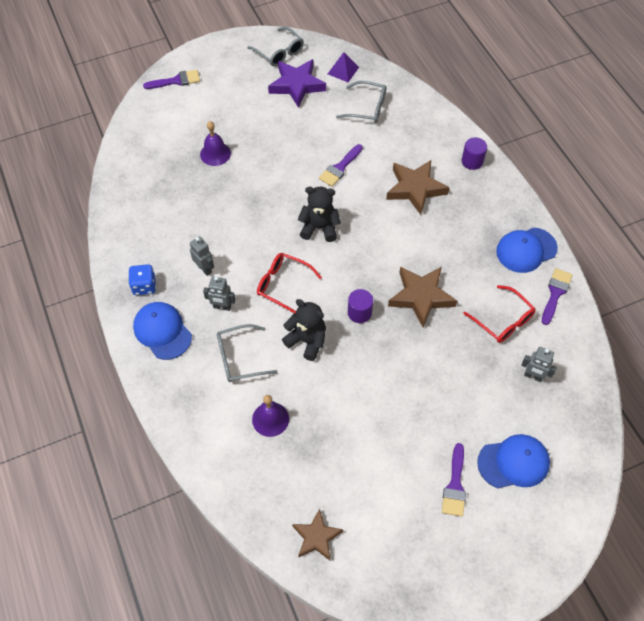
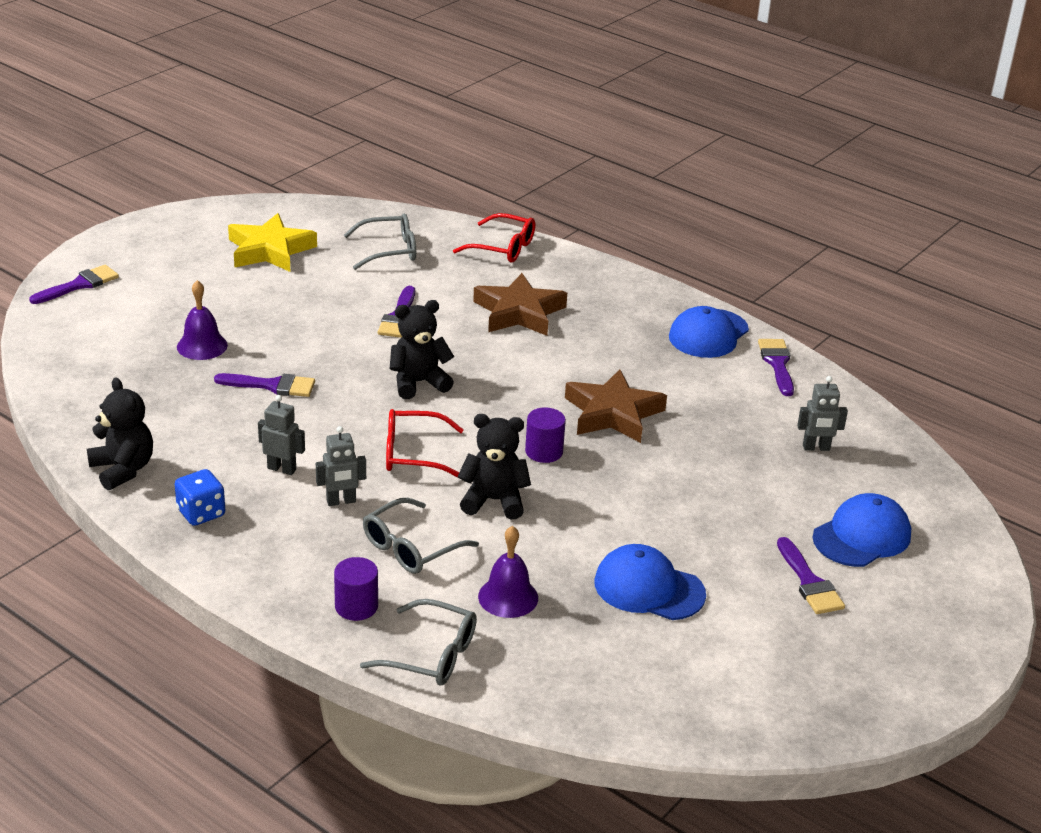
camera: 30 degrees left, 25 degrees down
blue cap [133,302,192,360] -> blue cap moved to [595,544,706,620]
grey glasses [247,27,304,66] -> grey glasses moved to [360,599,477,685]
purple star [268,59,326,108] -> yellow star [228,213,317,272]
brown star [292,509,343,561] -> none
purple pyramid [328,52,359,82] -> none
purple cylinder [462,137,487,170] -> purple cylinder moved to [334,557,378,621]
red glasses [463,285,536,343] -> red glasses moved to [453,213,535,262]
none -> black teddy bear [87,377,153,490]
none -> purple brush [214,373,315,397]

